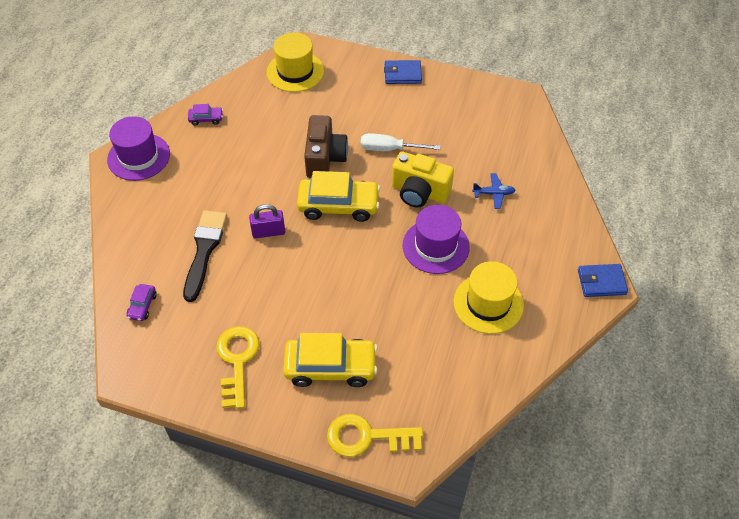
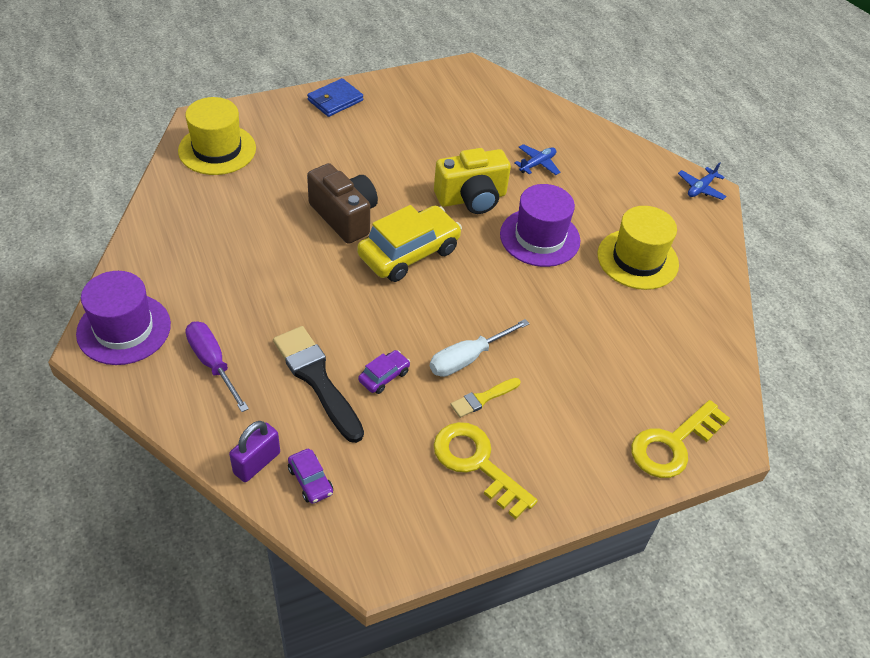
camera: 45 degrees left, 5 degrees down
purple car [188,104,223,126] -> purple car moved to [358,350,410,394]
purple padlock [249,204,285,238] -> purple padlock moved to [229,421,280,482]
yellow car [283,333,378,387] -> none
white screwdriver [360,133,440,151] -> white screwdriver moved to [430,319,530,377]
blue wallet [578,264,628,297] -> blue plane [678,162,727,200]
none -> purple screwdriver [185,322,249,412]
none -> yellow brush [450,378,521,418]

